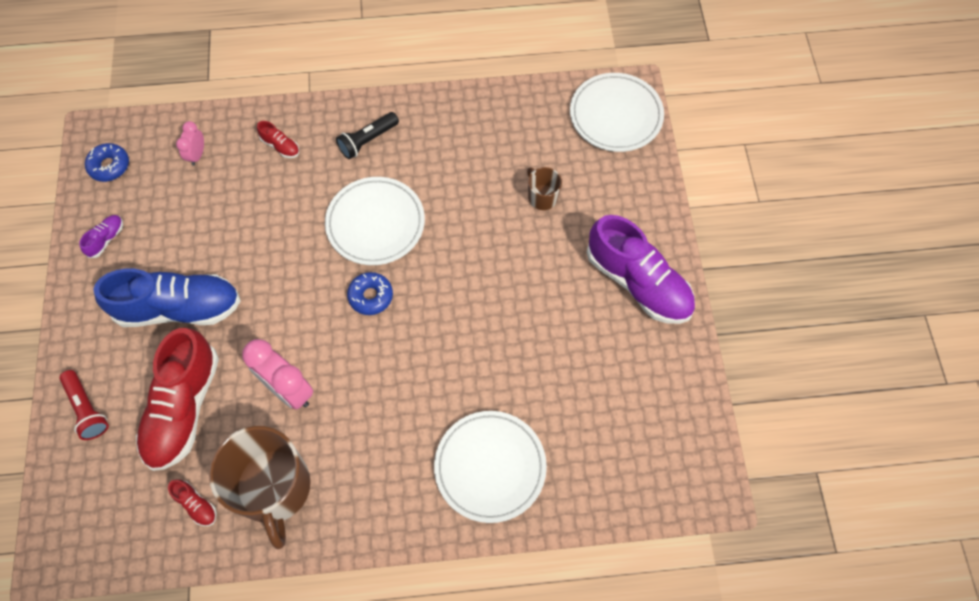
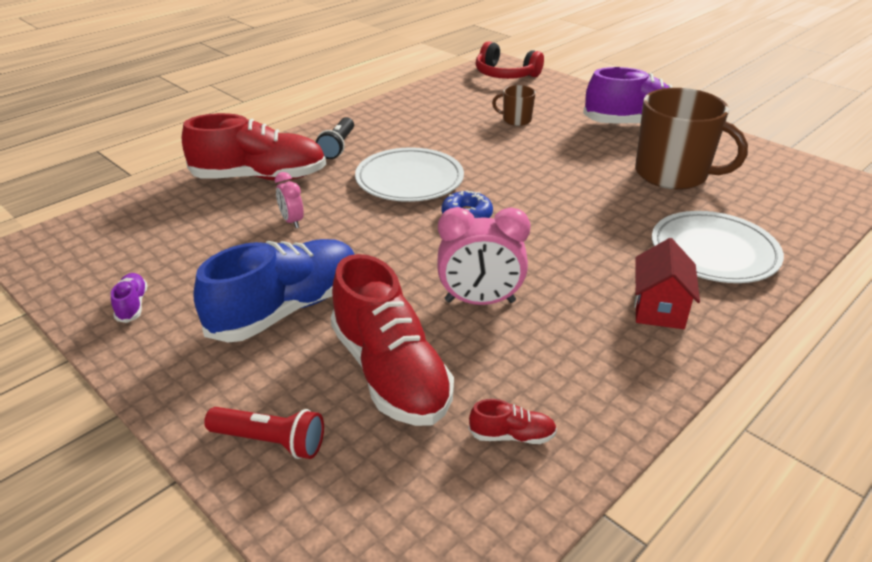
camera: 40 degrees left, 30 degrees down
blue donut [85,143,129,182] -> none
pink clock [176,121,204,166] -> pink clock moved to [275,172,304,228]
brown mug [209,426,311,549] -> brown mug moved to [635,88,748,190]
red shoe [257,121,299,158] -> red shoe [182,113,326,181], size x2.45
white plate [570,73,664,152] -> red headphones [476,41,544,79]
none -> red house [634,238,700,329]

